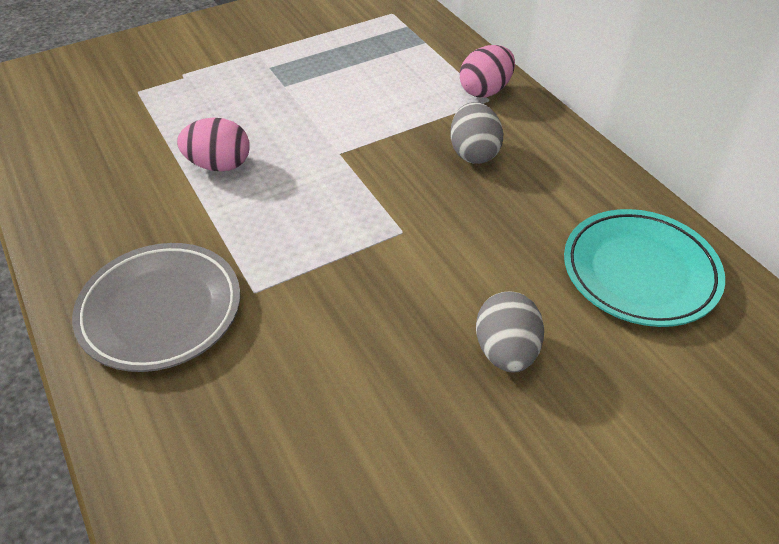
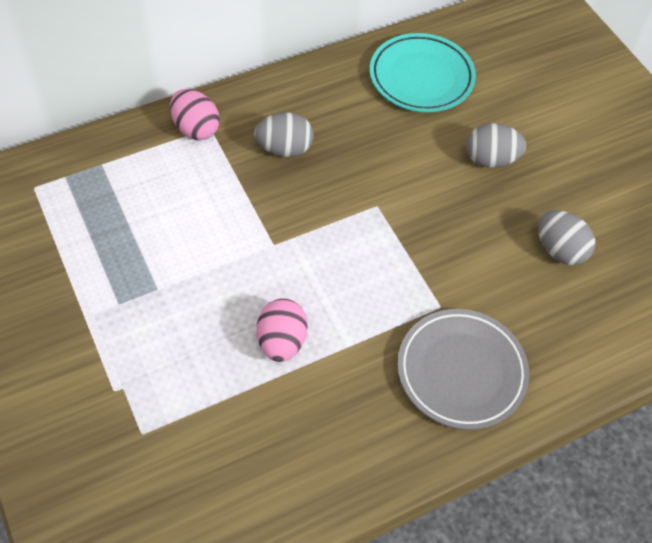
camera: 90 degrees left, 10 degrees up
none -> grey egg [538,210,595,265]

